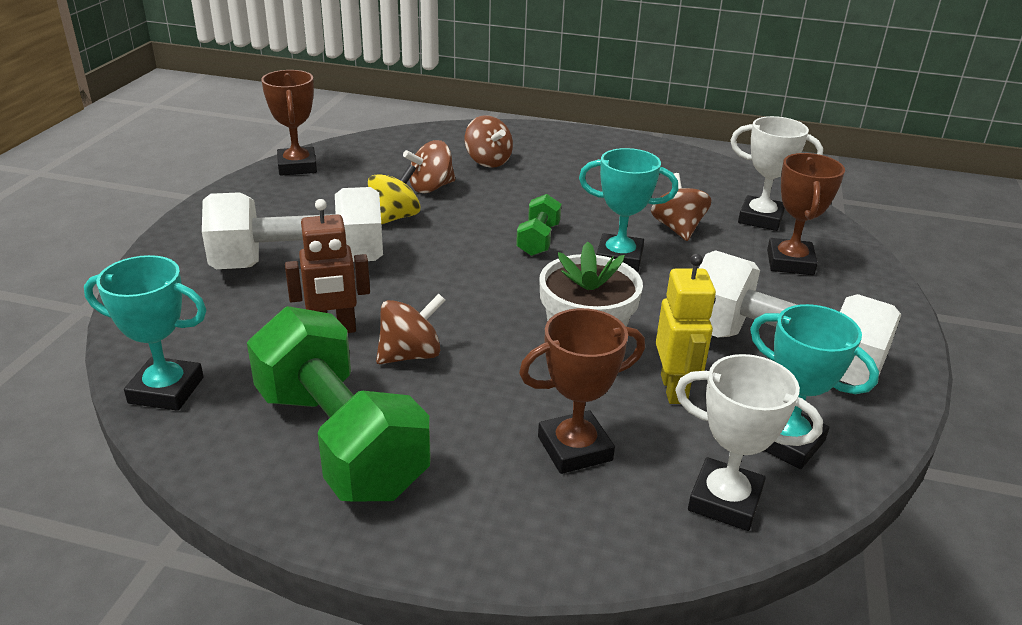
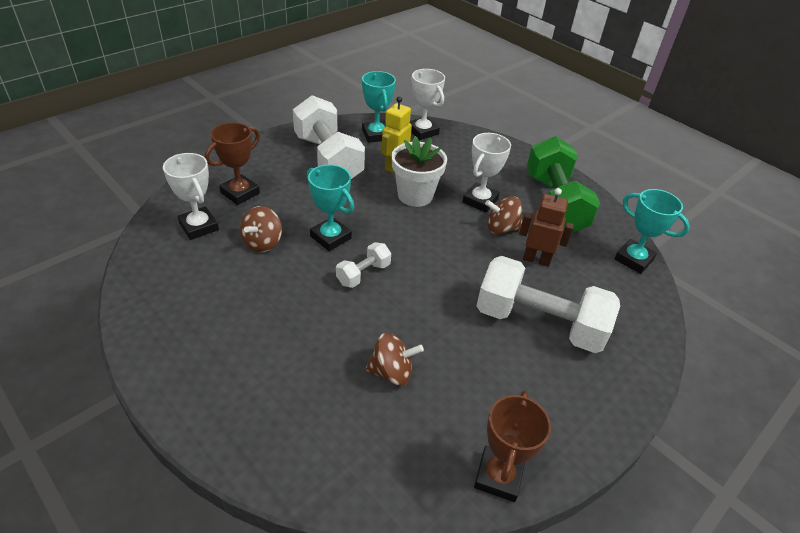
camera: 150 degrees left, 10 degrees up
yellow spinning top [368,164,421,225] -> none
brown spinning top [465,115,513,168] -> none
green dumbbell [516,194,561,256] -> white dumbbell [336,242,391,288]
brown trophy [519,308,645,474] -> none
none -> white trophy [463,133,511,212]

